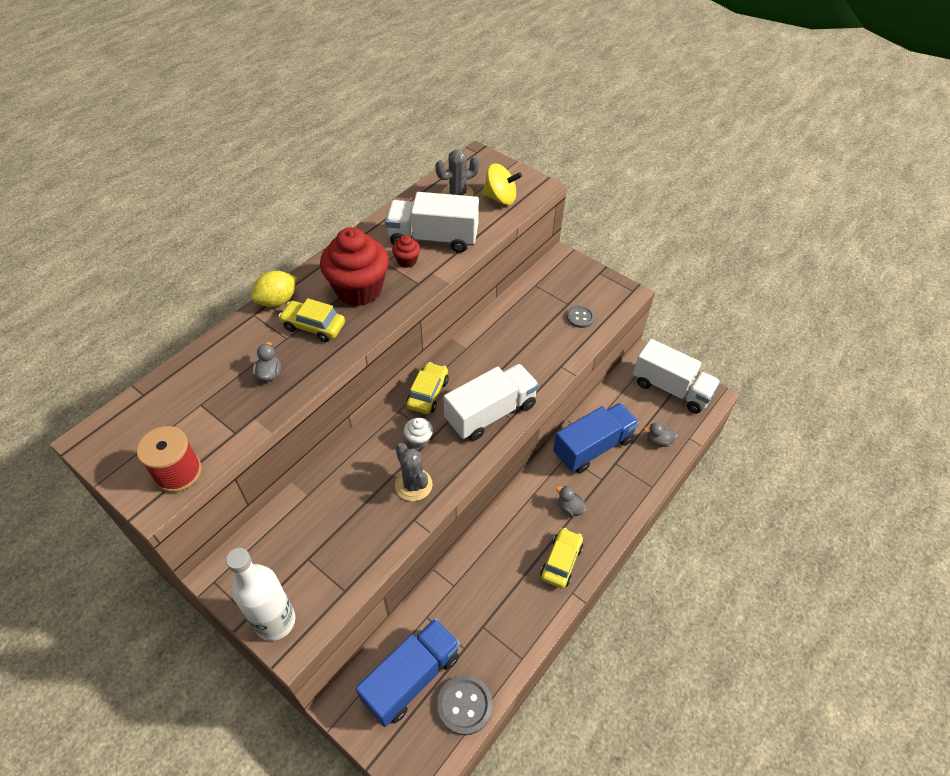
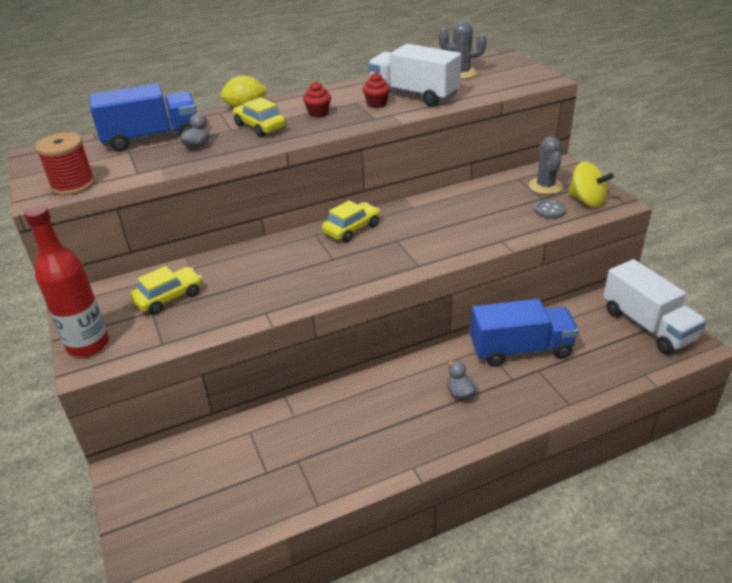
camera: 30 degrees right, 15 degrees down
white bottle [226,548,296,641] -> red bottle [24,205,109,357]
red cupcake [320,227,389,306] -> red cupcake [303,81,331,118], size x0.44
blue truck [355,618,460,727] -> blue truck moved to [89,83,197,151]
grey cactus [395,443,433,501] -> grey cactus moved to [529,136,563,195]
white cupcake [404,418,433,448] -> none
grey button [437,675,493,735] -> none
white truck [444,364,539,441] -> none
yellow spinning top [482,163,522,205] -> yellow spinning top moved to [568,162,614,207]
yellow car [540,528,583,589] -> yellow car moved to [130,266,202,315]
grey duck [644,423,678,447] -> none

